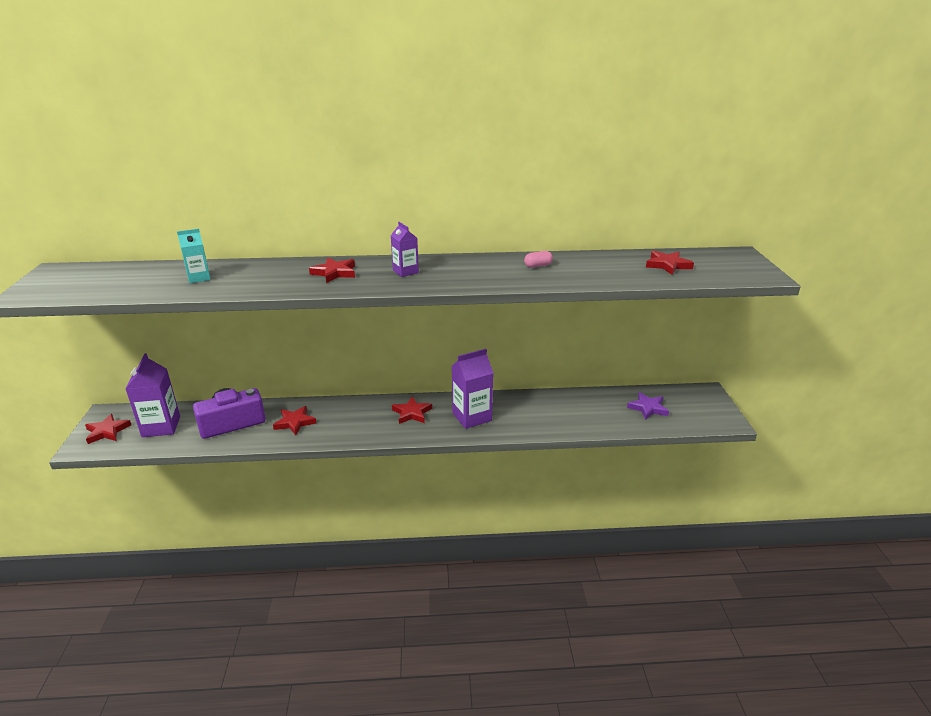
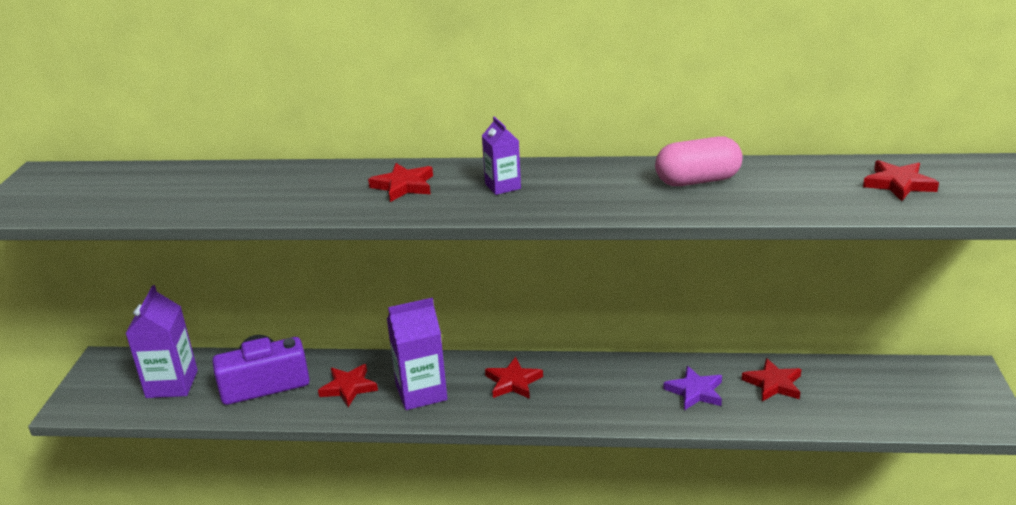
camera: 10 degrees right, 0 degrees up
red star [85,414,131,444] -> red star moved to [742,358,801,401]
turquoise carton [177,228,211,283] -> none
purple carton [452,349,493,429] -> purple carton moved to [387,298,447,410]
pink capsule [524,251,553,268] -> pink capsule [655,136,743,186], size x2.00
purple star [627,392,669,420] -> purple star moved to [663,366,722,410]

